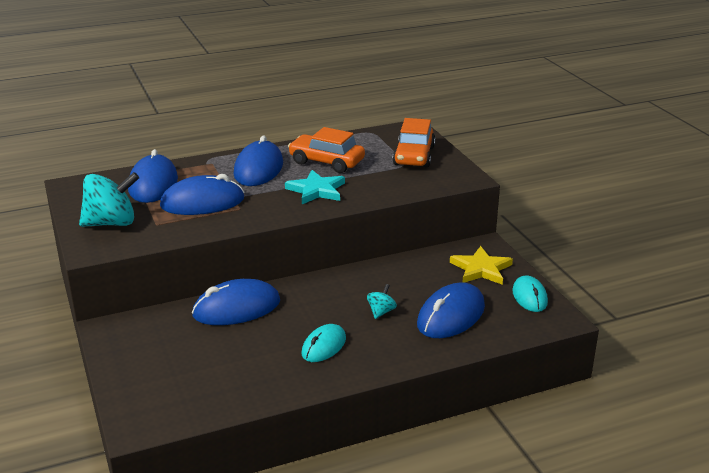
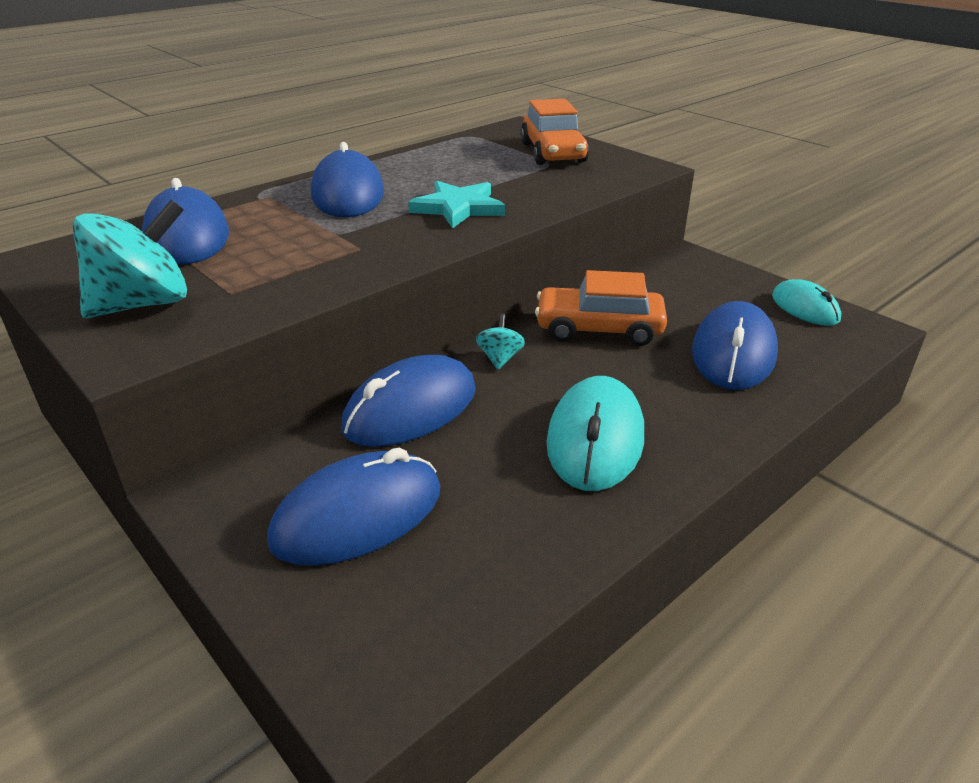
camera: 20 degrees left, 5 degrees up
blue mouse [160,174,244,215] -> blue mouse moved to [267,448,440,566]
orange car [288,127,365,173] -> orange car moved to [535,270,667,346]
turquoise mouse [302,324,346,362] -> turquoise mouse [546,376,644,491], size x1.61
turquoise spinning top [367,284,397,319] -> turquoise spinning top moved to [476,314,525,370]
yellow star [450,246,513,285] -> none

